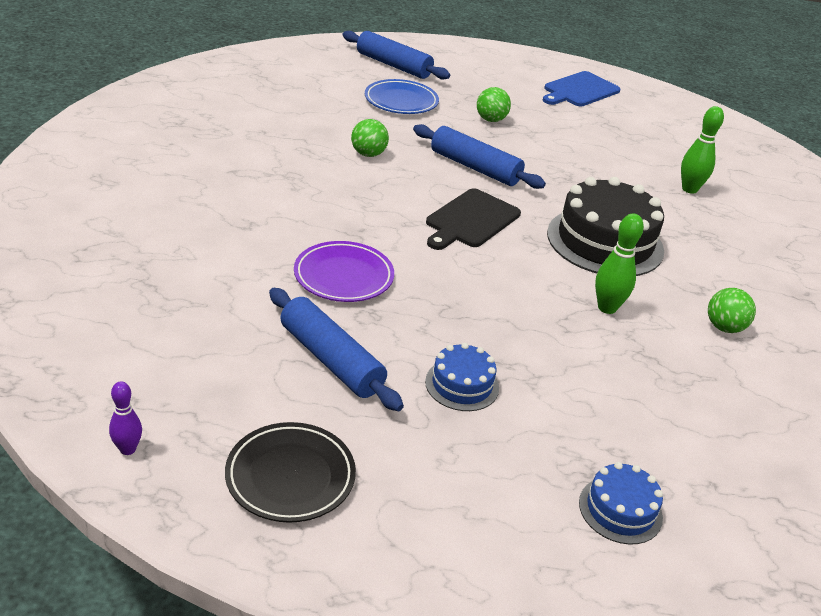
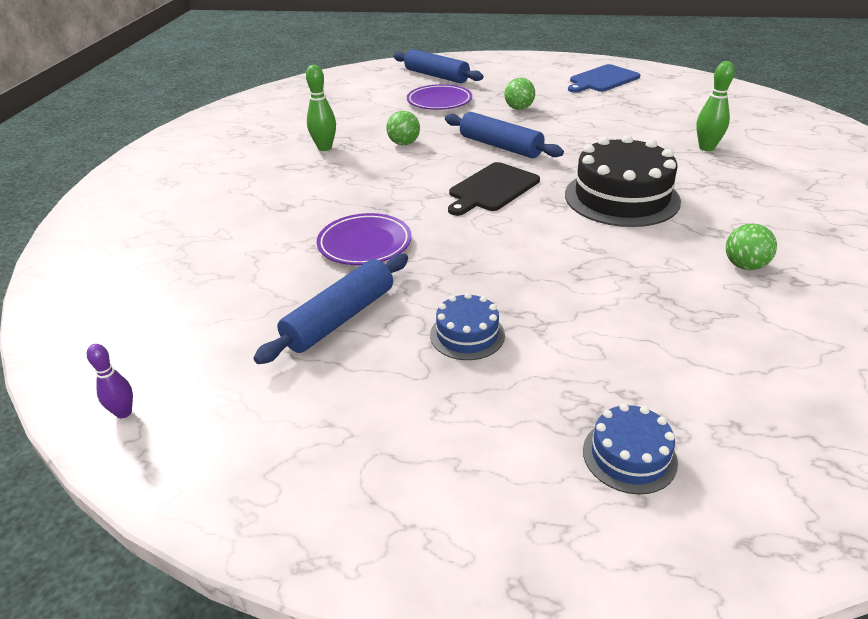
camera: 10 degrees right, 0 degrees up
black plate [225,422,356,523] -> none
blue rolling pin [269,288,404,411] -> blue rolling pin turned 75 degrees clockwise [254,254,408,364]
blue plate [365,79,439,114] -> purple plate [407,84,472,110]
green bowling pin [595,213,644,314] -> green bowling pin moved to [306,65,336,151]

